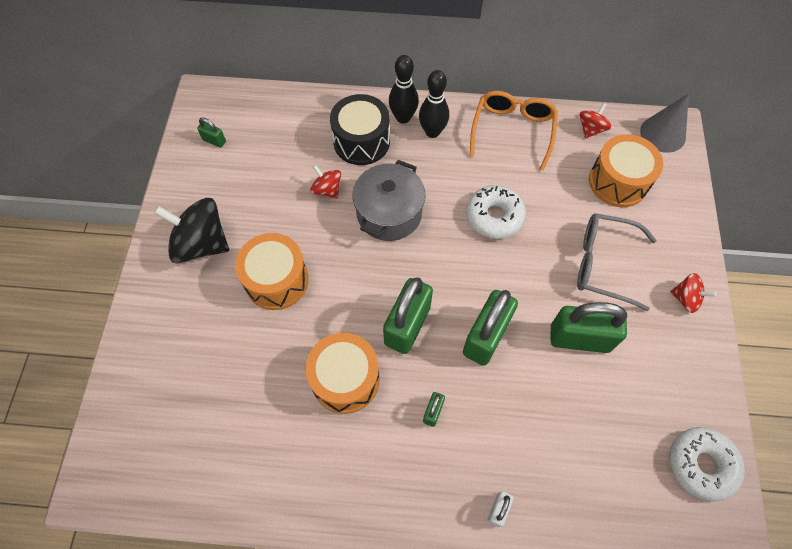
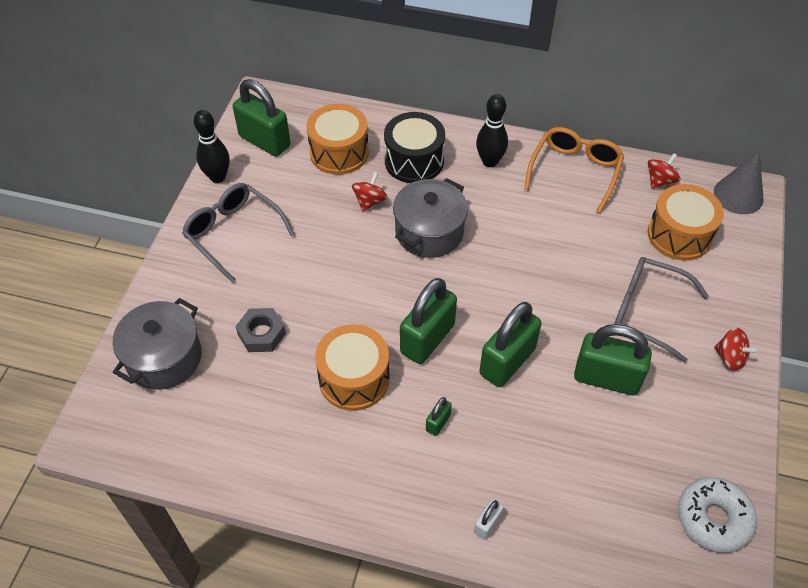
camera: 10 degrees right, 10 degrees down
black spinning top [154,198,229,263] -> grey glasses [182,183,295,282]
green padlock [197,118,226,148] -> green padlock [233,79,290,156], size x2.22
orange drum [235,233,309,310] -> orange drum moved to [307,104,369,175]
red spinning top [310,165,341,199] -> red spinning top turned 60 degrees clockwise [352,172,388,212]
black bowling pin [389,55,419,124] -> black bowling pin moved to [194,110,230,183]
white donut [466,185,526,239] -> none
none -> grey pot [113,298,202,390]
none -> grey nut [235,308,286,352]

